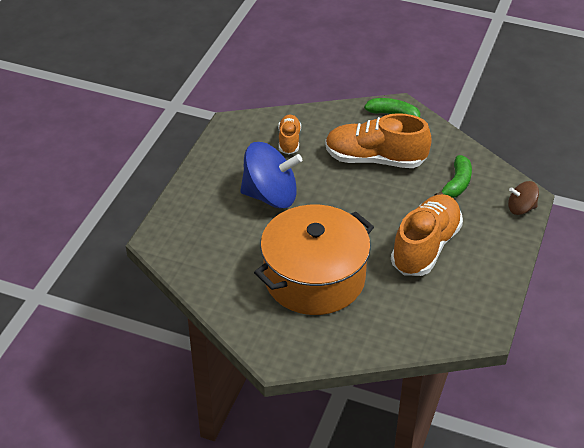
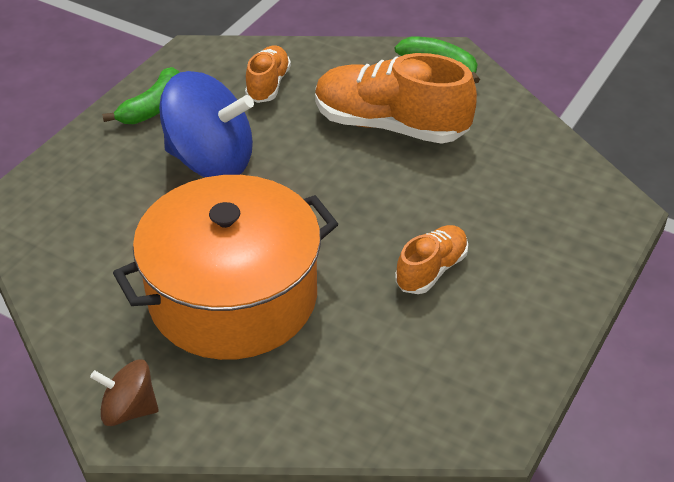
camera: 10 degrees right, 0 degrees up
orange shoe [391,194,463,276] -> orange shoe [395,225,468,294], size x0.53
green banana [434,155,472,198] -> green banana moved to [102,67,180,124]
brown spinning top [508,181,539,215] -> brown spinning top moved to [90,359,159,426]

